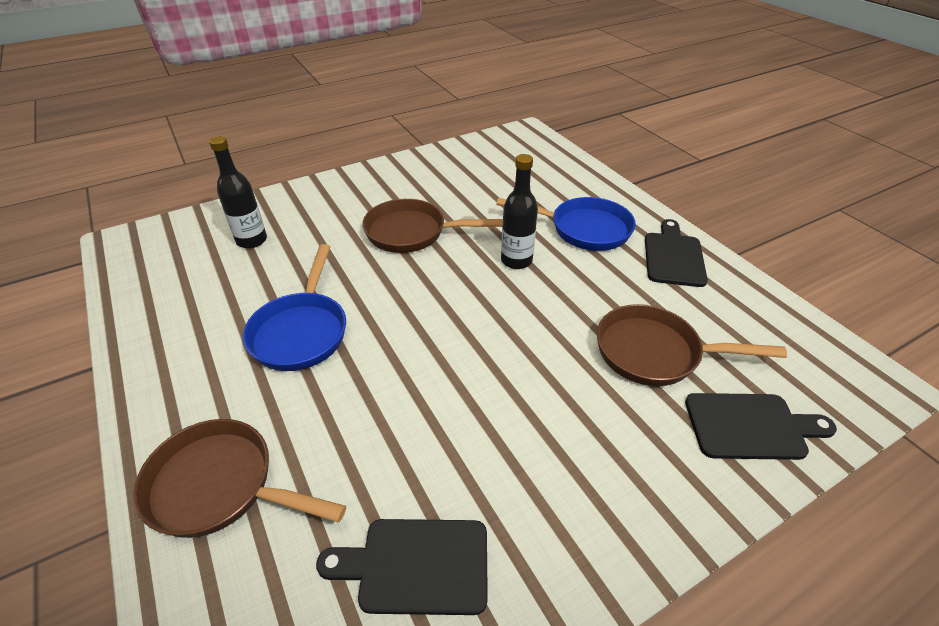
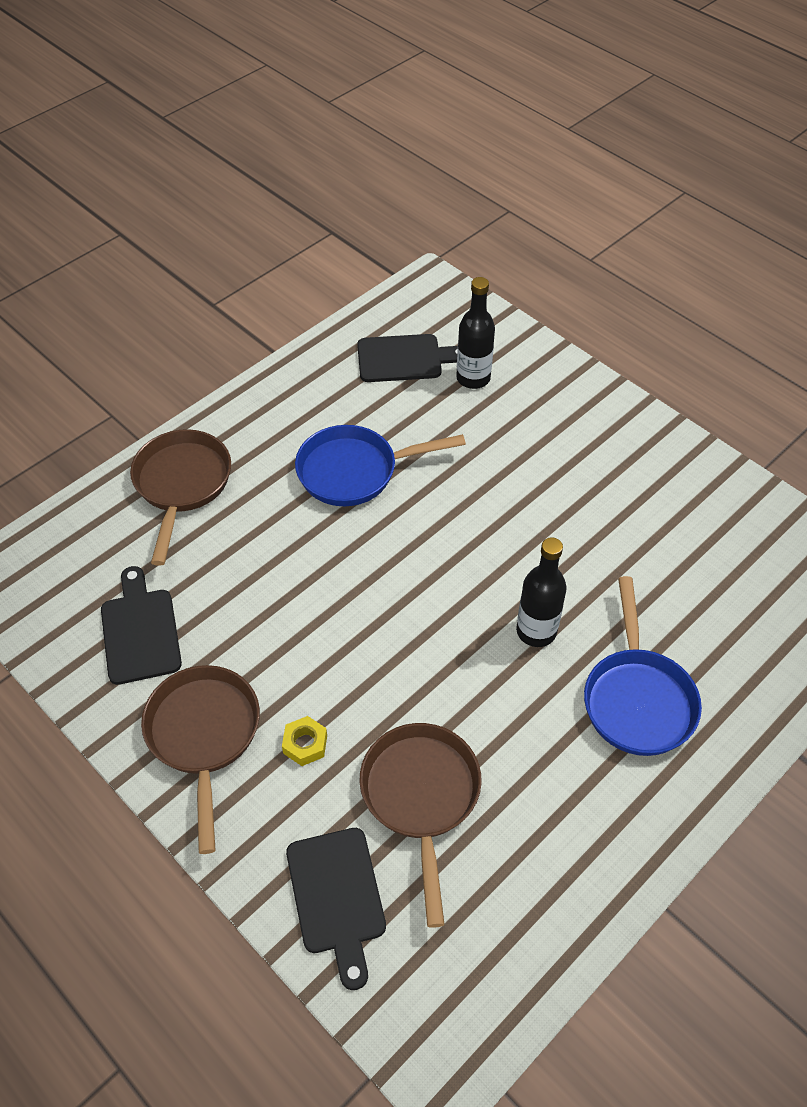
camera: 75 degrees right, 10 degrees up
brown pan [362,199,503,253] -> brown pan moved to [141,665,260,854]
black cutting board [645,219,708,287] -> black cutting board moved to [357,334,458,382]
none -> yellow nut [282,716,327,766]

